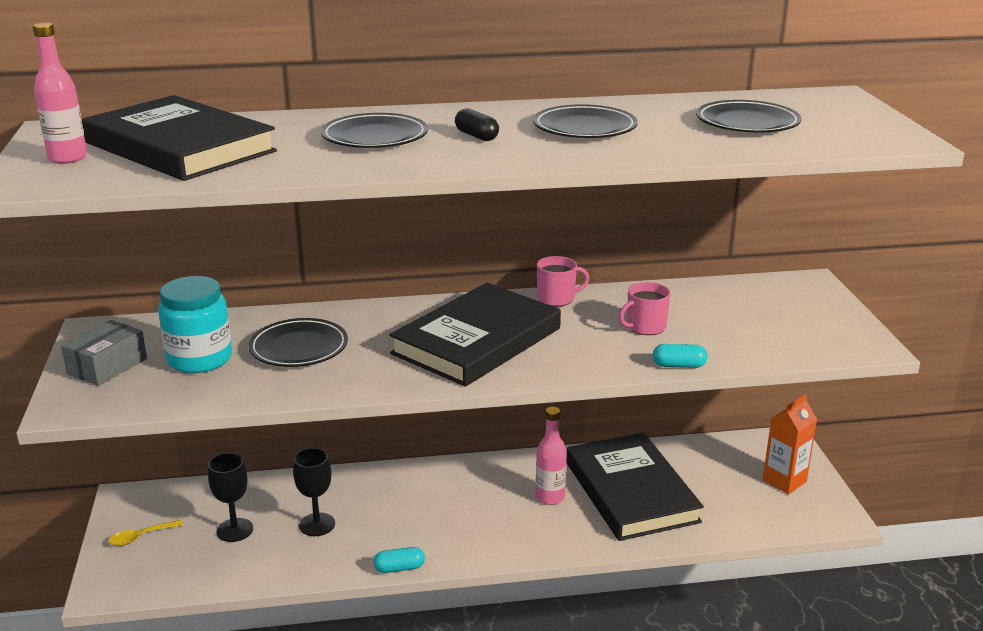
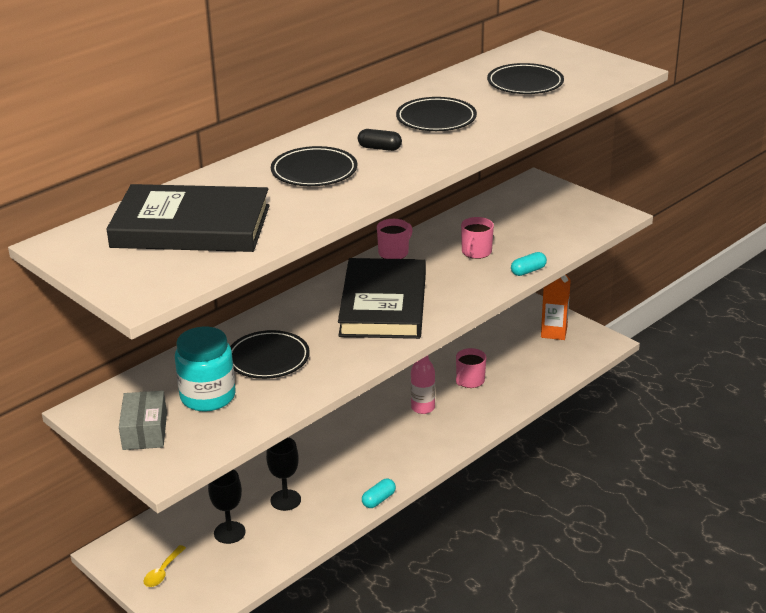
camera: 35 degrees left, 5 degrees up
pink bottle [33,22,87,164] -> none
black book [566,433,704,541] -> pink mug [456,348,486,388]

